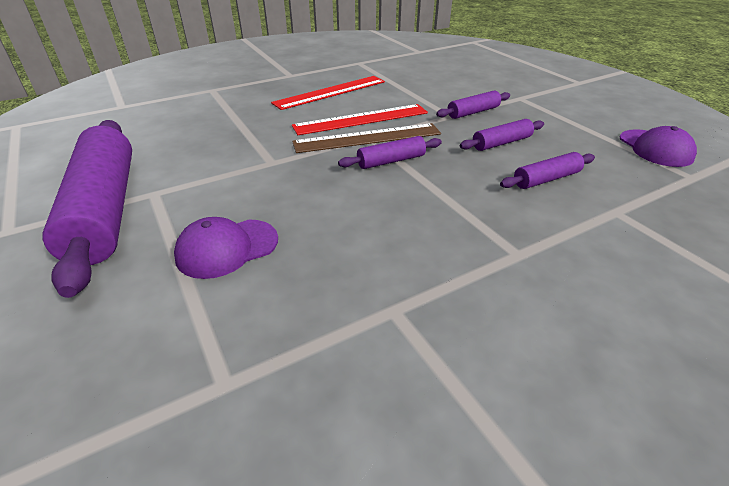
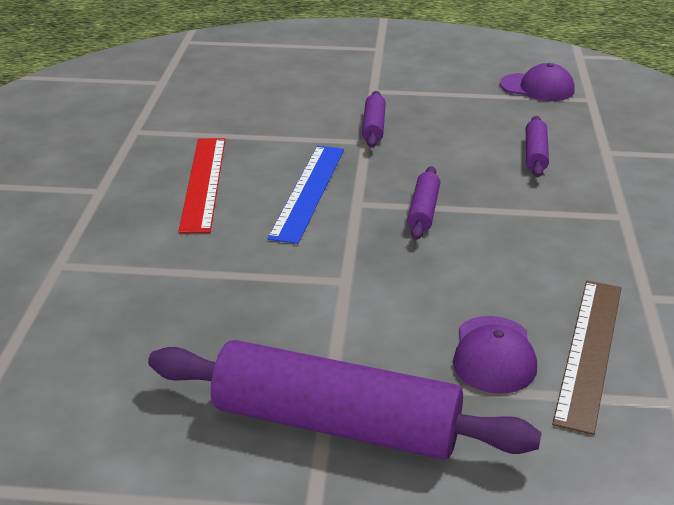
camera: 55 degrees left, 5 degrees down
red ruler [292,104,428,135] -> blue ruler [267,146,344,244]
brown ruler [292,123,441,153] -> brown ruler moved to [552,281,621,435]
purple rolling pin [460,119,544,151] -> none

